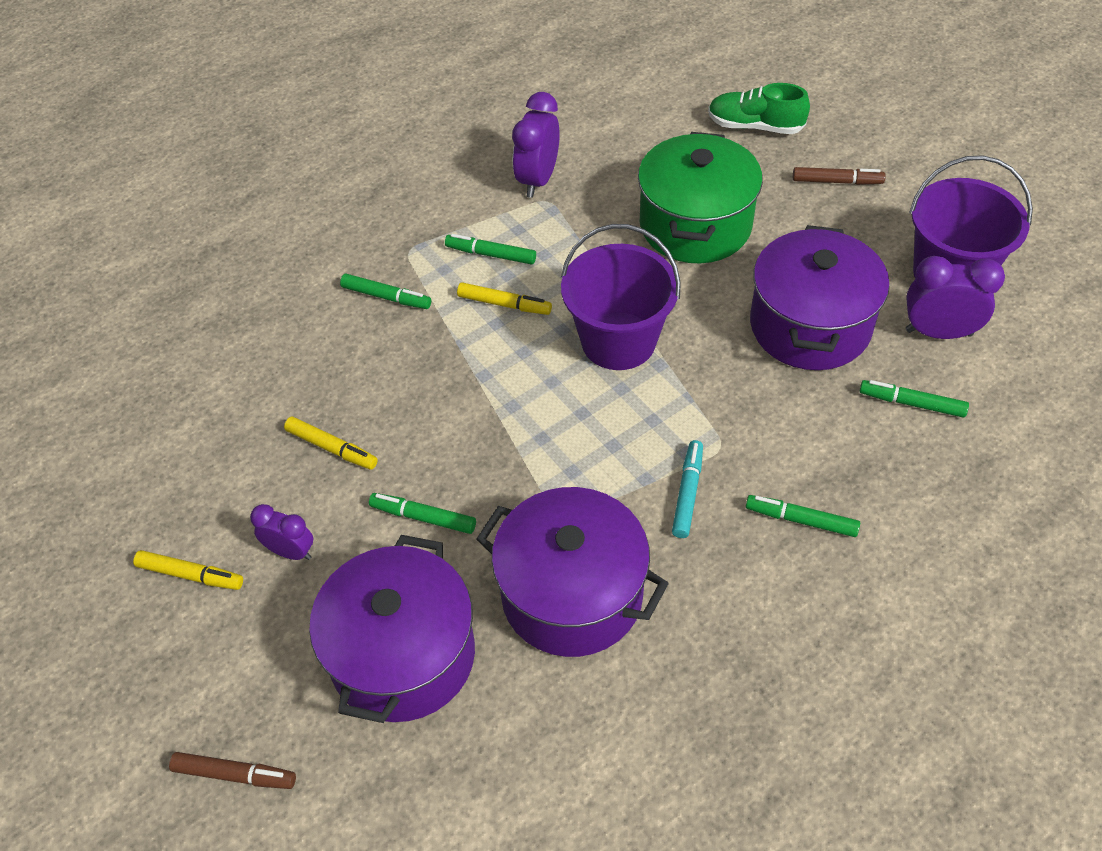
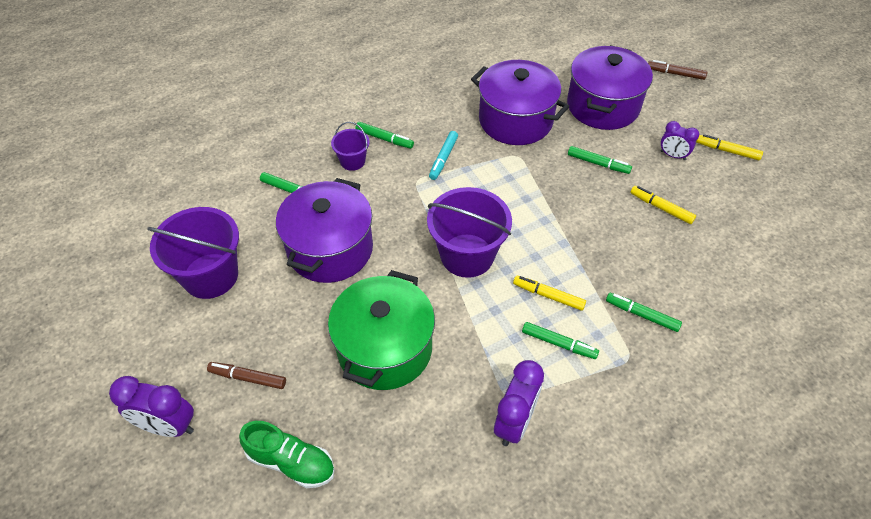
camera: 175 degrees left, 0 degrees up
purple clock [906,256,1005,339] -> purple clock moved to [109,376,194,437]
none -> purple bucket [331,122,369,171]

